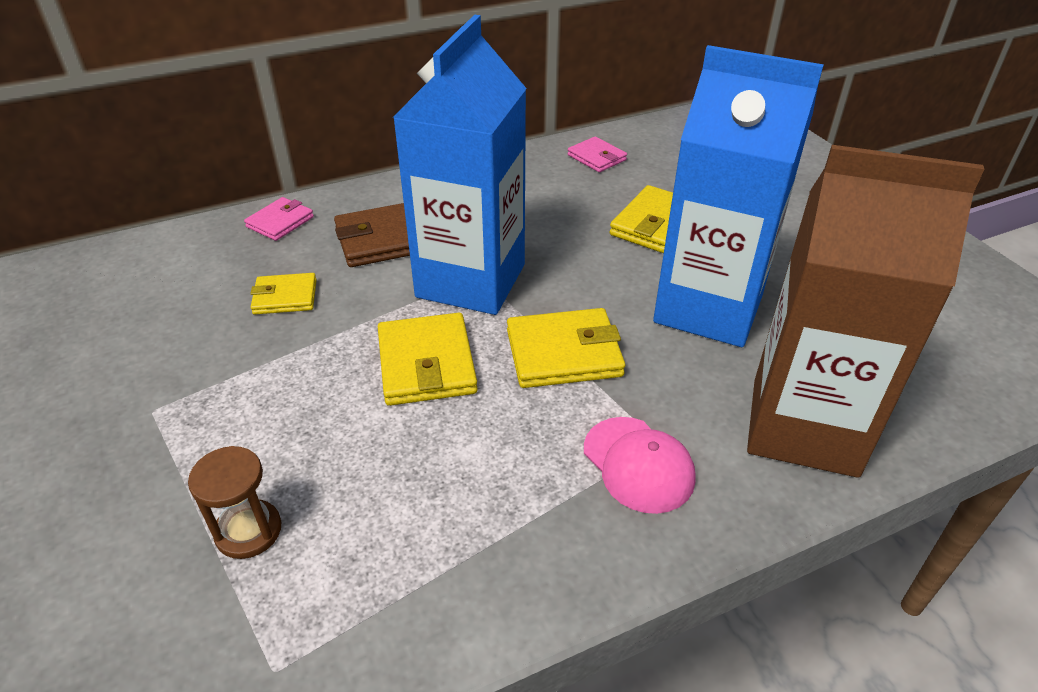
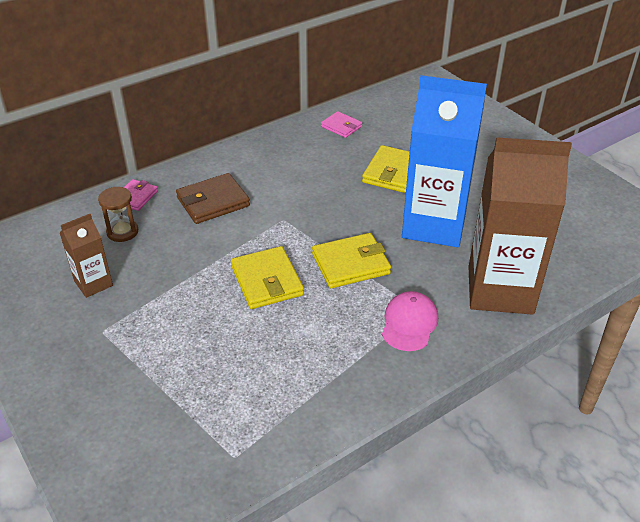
camera: 10 degrees left, 0 degrees up
brown hourglass [188,446,281,559] -> brown hourglass moved to [98,187,138,242]
yellow wallet [250,273,317,315] -> none
blue carton [393,15,527,315] -> none
pink cap [584,417,696,514] -> pink cap turned 120 degrees counterclockwise [382,291,438,351]
none -> brown carton [60,214,113,298]

